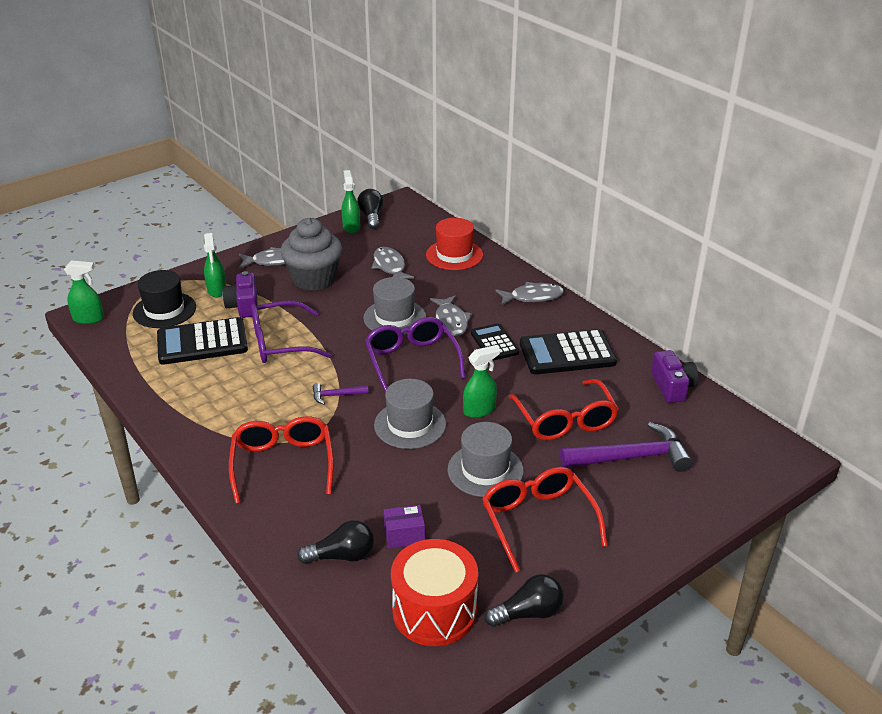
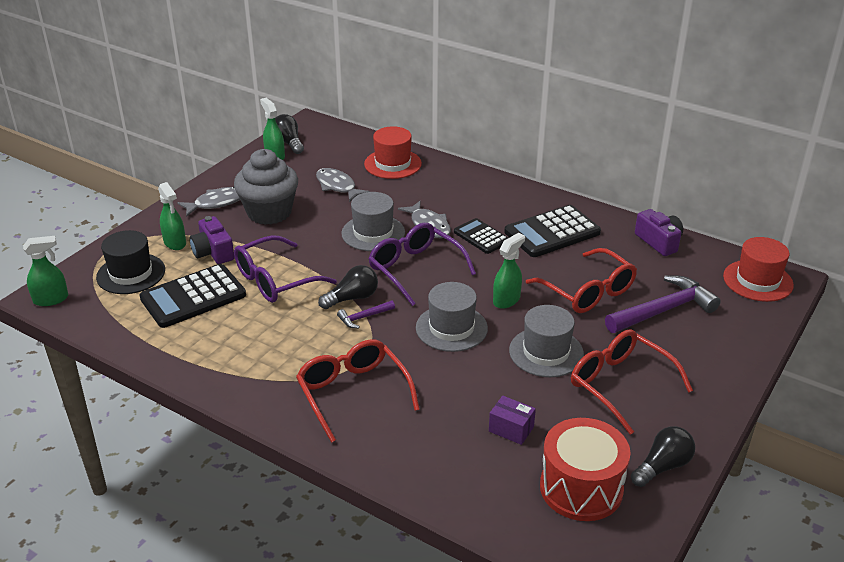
camera: 20 degrees left, 0 degrees up
black light bulb [297,520,374,564] -> black light bulb moved to [318,265,378,309]
purple box [384,505,425,549] -> purple box turned 60 degrees clockwise [489,396,536,445]
grey fish [495,282,564,306] -> none
none -> red hat [723,237,794,302]

